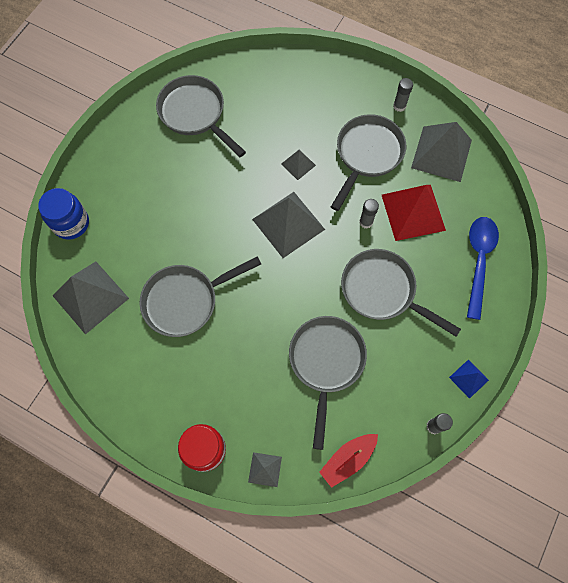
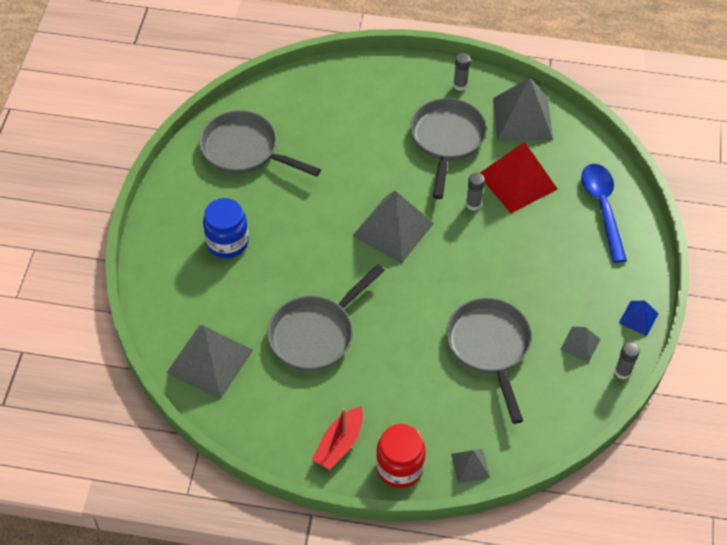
camera: 20 degrees left, 15 degrees down
blue jar [38,188,89,240] -> blue jar moved to [203,198,249,258]
grey pyramid [281,150,316,180] -> grey pyramid moved to [560,327,600,363]
red boat [319,434,378,488] -> red boat moved to [312,406,363,470]
grey pan [341,249,461,337] -> none

